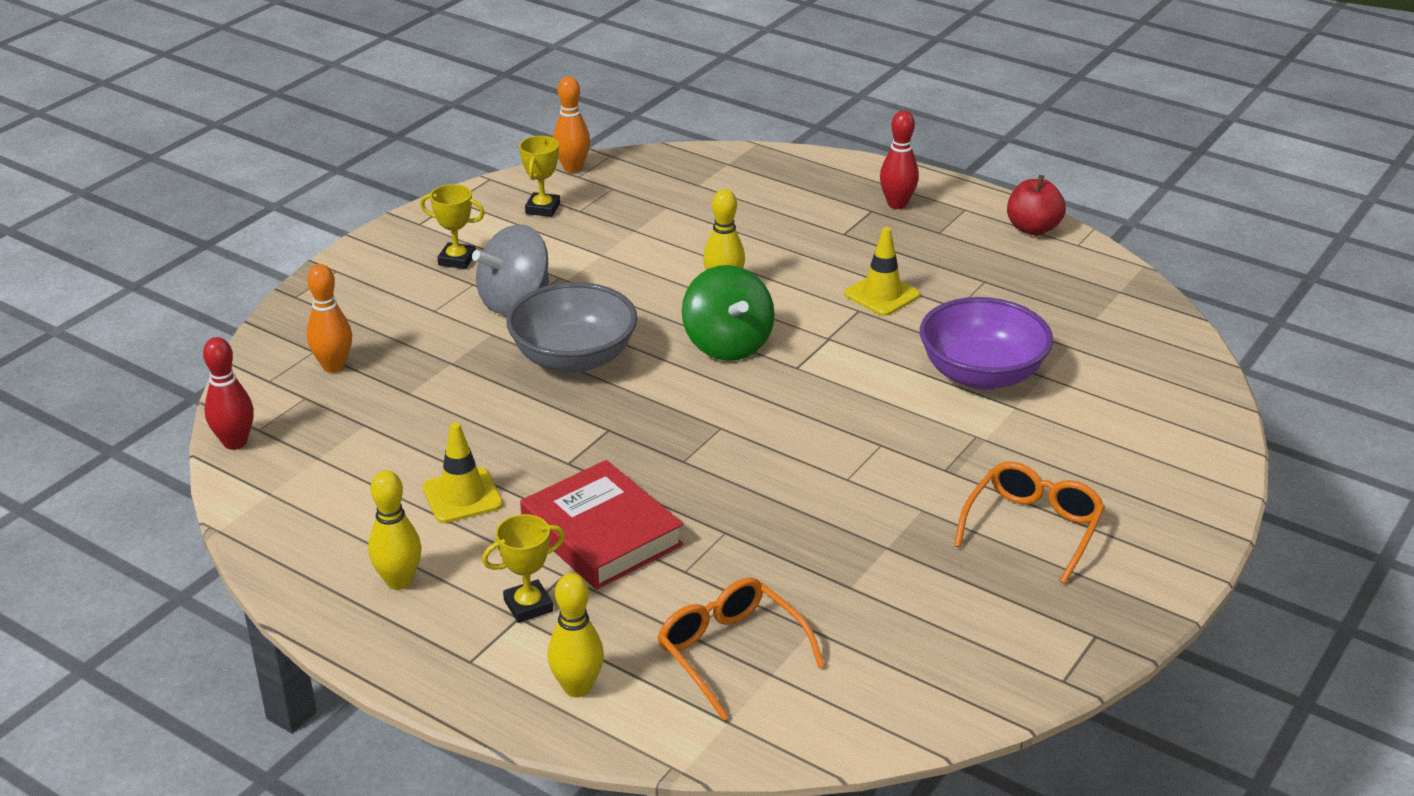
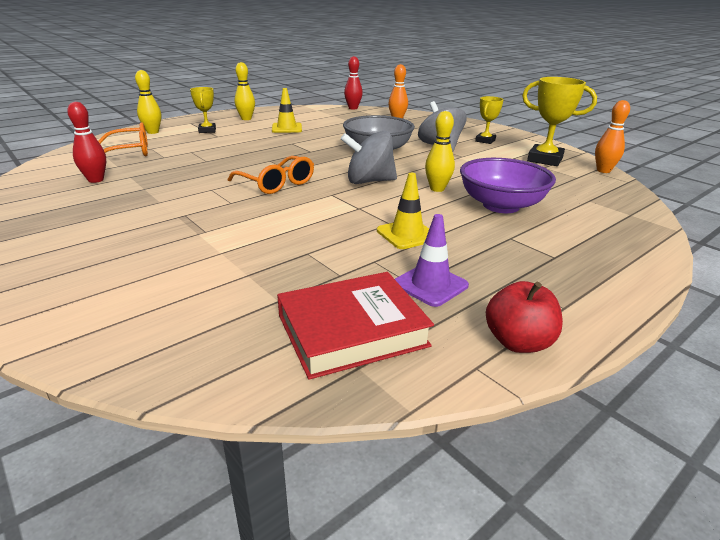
camera: 105 degrees right, 5 degrees down
yellow trophy [519,136,560,217] -> yellow trophy [522,77,597,166], size x1.67
red book [520,460,684,590] -> red book moved to [277,272,434,380]
green spinning top [682,265,775,361] -> grey spinning top [341,131,397,184]
red bowling pin [880,111,919,209] -> red bowling pin moved to [67,102,106,183]
purple bowl [920,297,1053,390] -> purple bowl moved to [460,158,556,213]
orange glasses [954,462,1105,584] -> orange glasses moved to [228,156,314,194]
none -> purple traffic cone [395,214,469,307]

